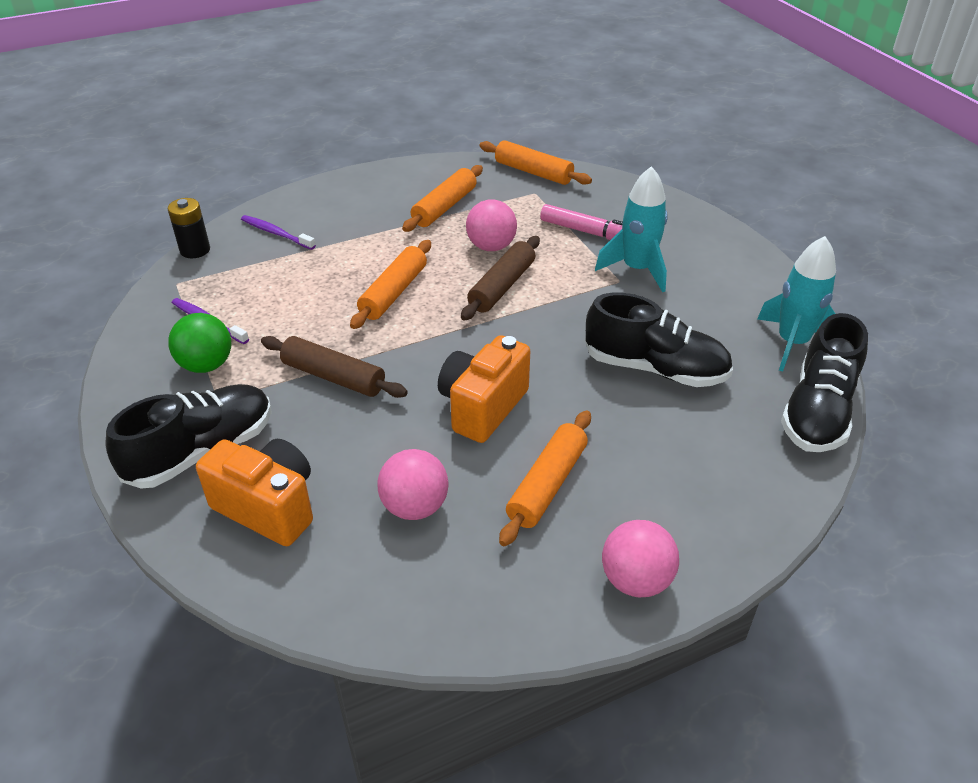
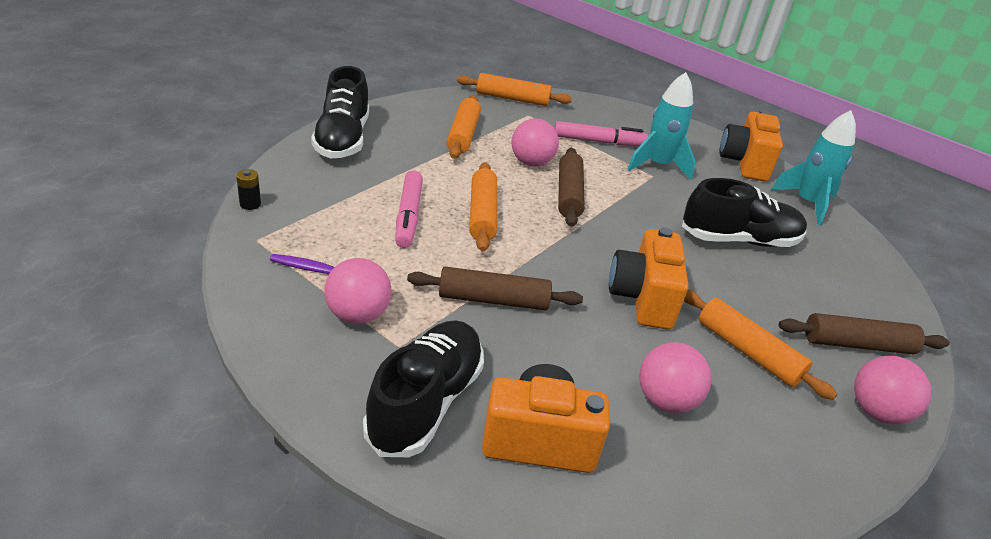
camera: 30 degrees left, 5 degrees down
black battery [168,198,210,258] -> black battery [236,169,261,210], size x0.63
green ball [168,313,231,373] -> pink ball [324,258,391,324]
purple toothbrush [241,215,316,250] -> none
orange rolling pin [499,410,591,546] -> orange rolling pin turned 45 degrees counterclockwise [684,289,837,400]
black shoe [781,313,868,452] -> black shoe moved to [311,66,369,159]
none -> pink marker [395,170,423,248]
none -> orange camera [719,110,783,181]
none -> brown rolling pin [779,313,949,354]

